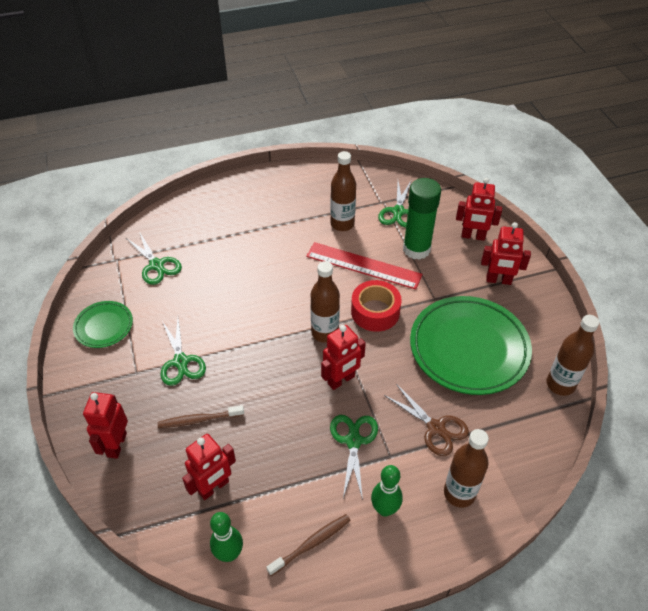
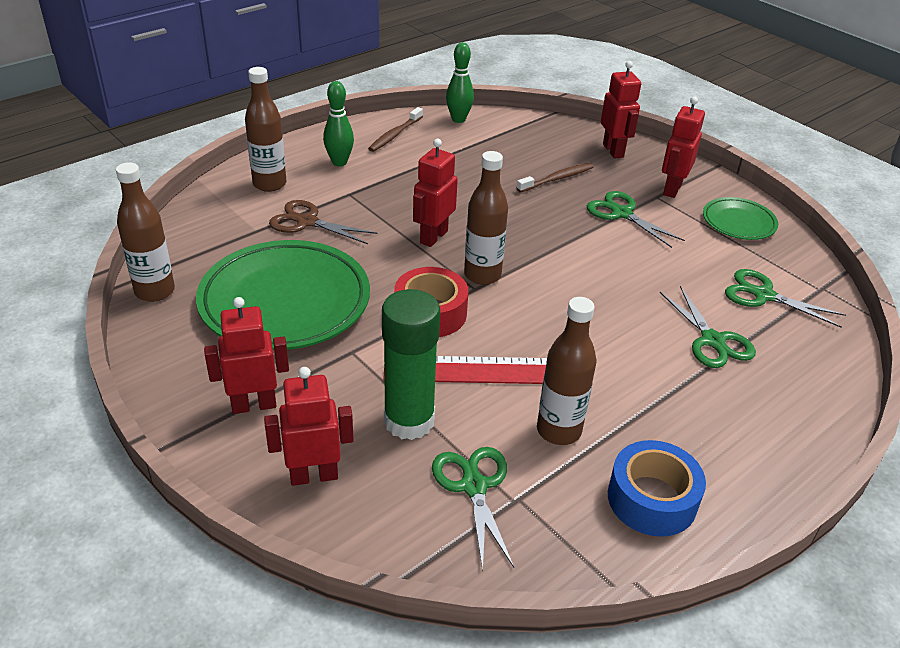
camera: 155 degrees right, 10 degrees down
red robot [182,434,236,500] -> red robot moved to [662,97,705,198]
green scissors [330,415,378,500] -> green scissors moved to [660,286,756,368]
none -> blue tape [608,440,706,537]

